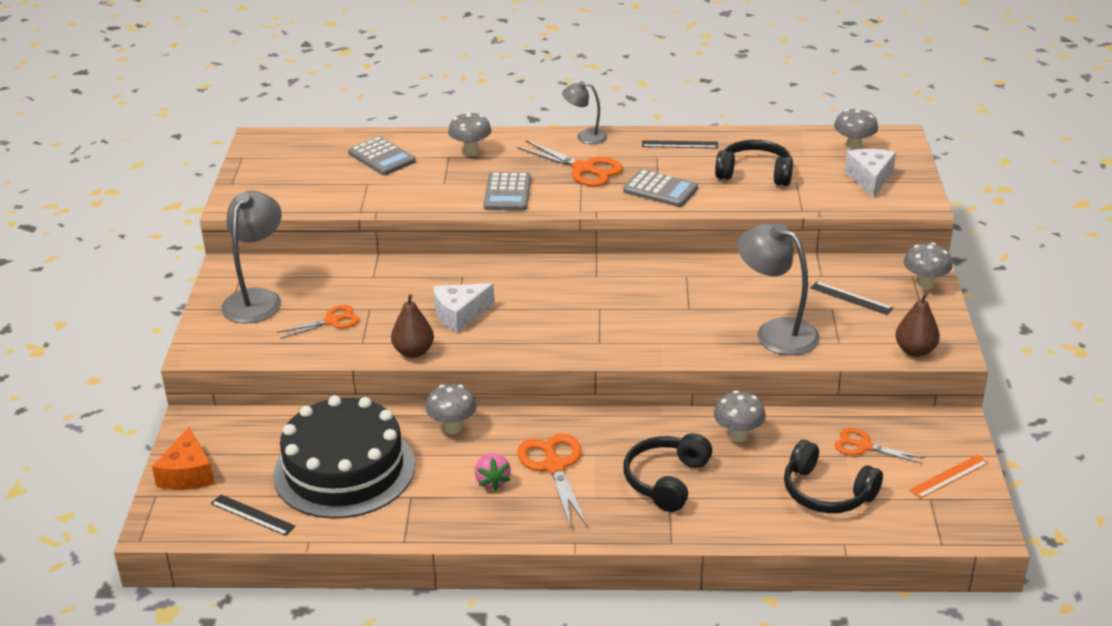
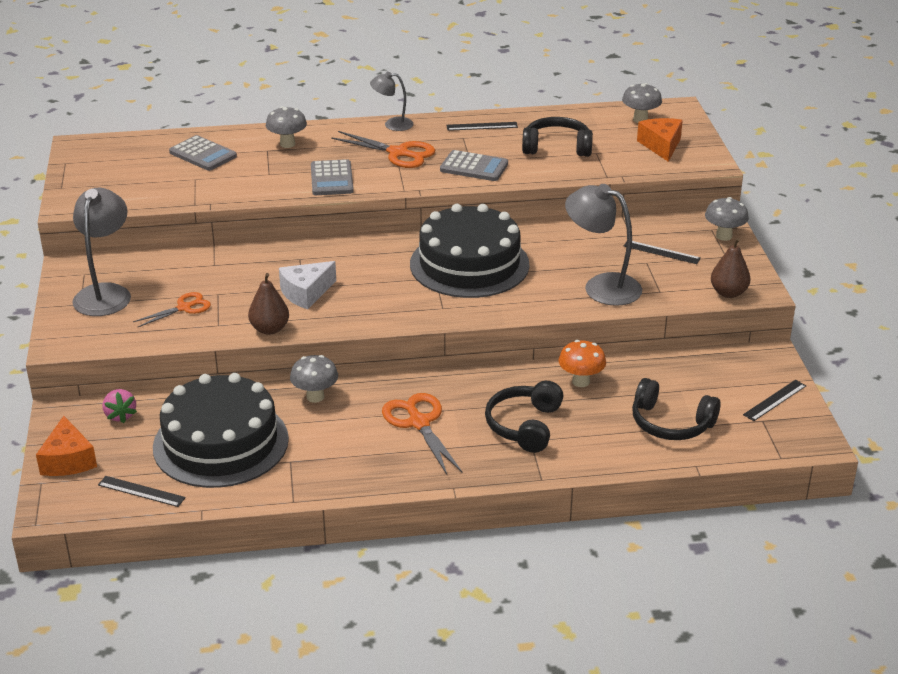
camera: 10 degrees left, 0 degrees up
pink strawberry [475,453,511,491] -> pink strawberry moved to [103,389,137,423]
grey mushroom [714,391,766,442] -> orange mushroom [559,340,606,387]
orange scissors [835,428,925,464] -> none
white cheese [844,149,896,198] -> orange cheese [637,118,683,162]
orange ruler [909,455,988,499] -> black ruler [743,380,806,421]
none -> black cake [410,204,529,298]

